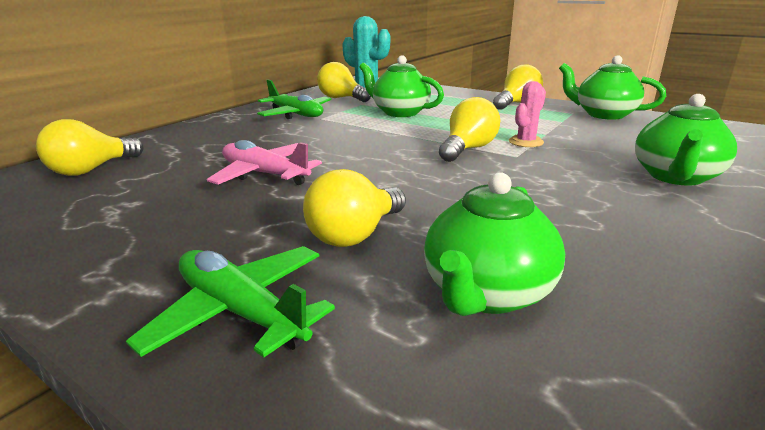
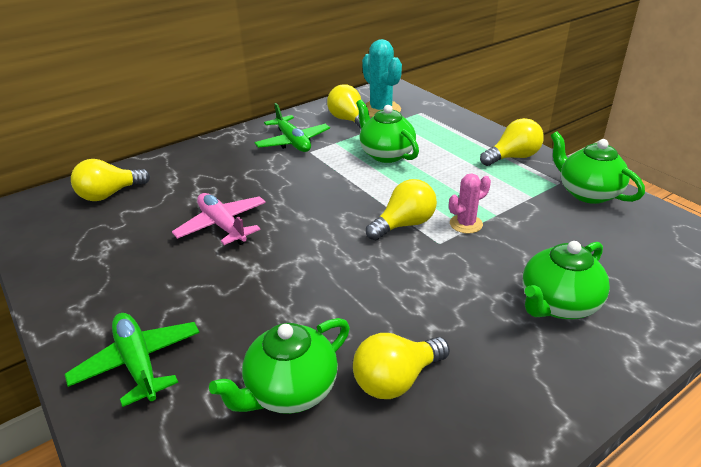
camera: 20 degrees right, 10 degrees up
yellow light bulb [303,169,406,247] -> yellow light bulb moved to [353,333,450,399]

